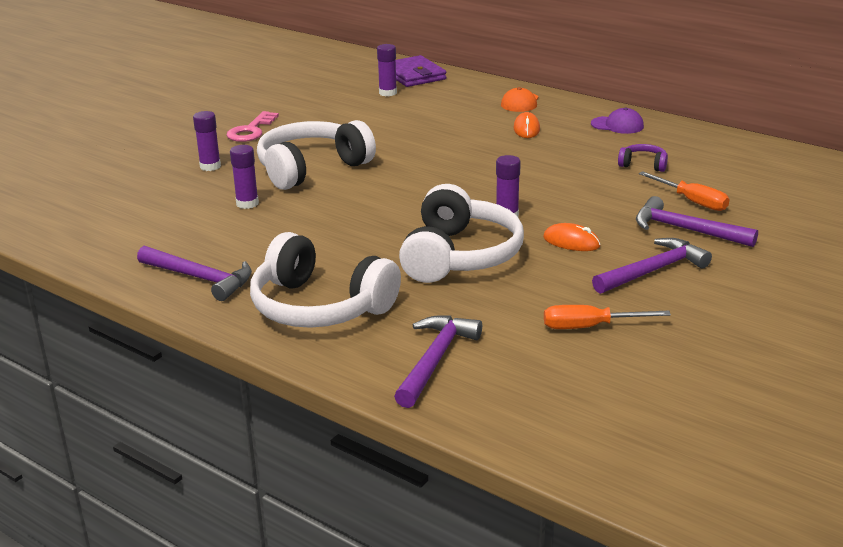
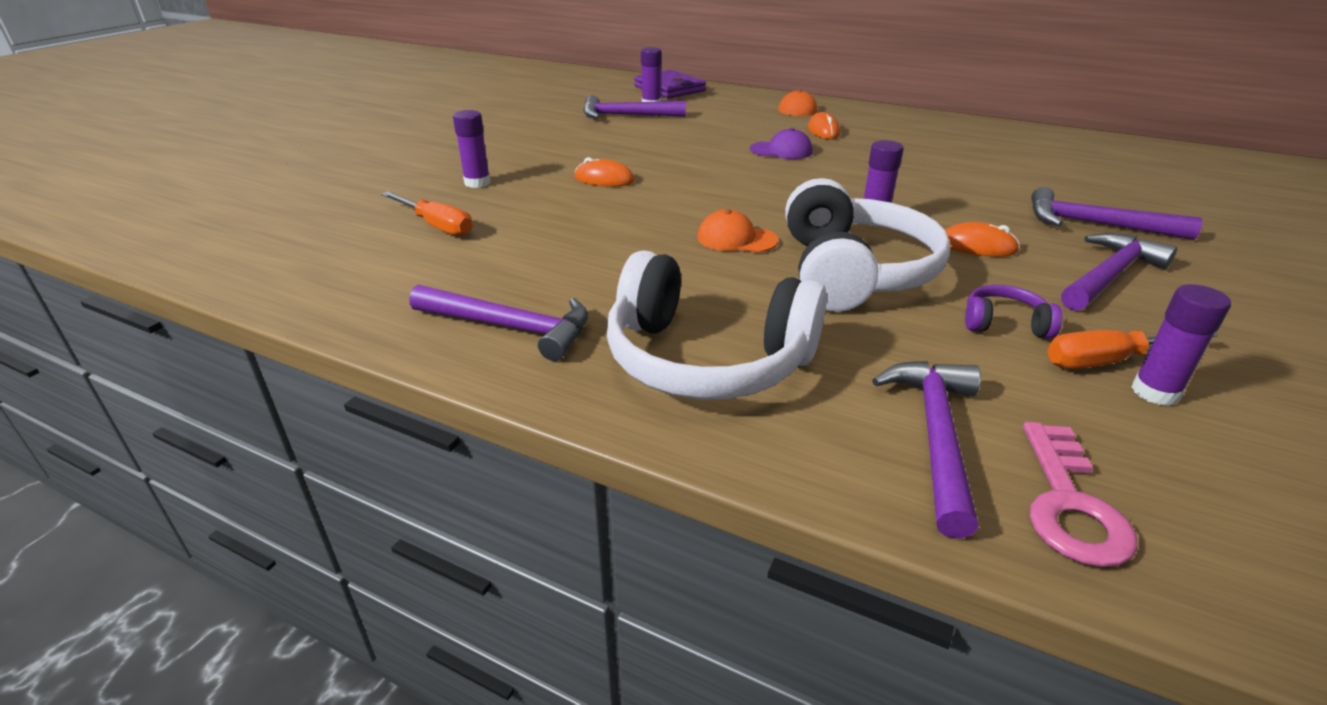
camera: 10 degrees left, 5 degrees up
pink key [226,111,279,142] -> pink key moved to [1023,422,1138,567]
purple glue stick [230,145,259,209] -> purple glue stick moved to [1132,284,1231,406]
white headphones [257,120,376,190] -> orange mouse [575,157,635,186]
purple cap [591,108,644,134] -> purple cap moved to [750,128,813,159]
purple headphones [618,144,668,172] -> purple headphones moved to [965,285,1062,338]
orange screwdriver [639,171,729,211] -> orange screwdriver moved to [381,191,473,236]
none -> purple hammer [583,95,686,118]
none -> orange cap [697,209,778,253]

